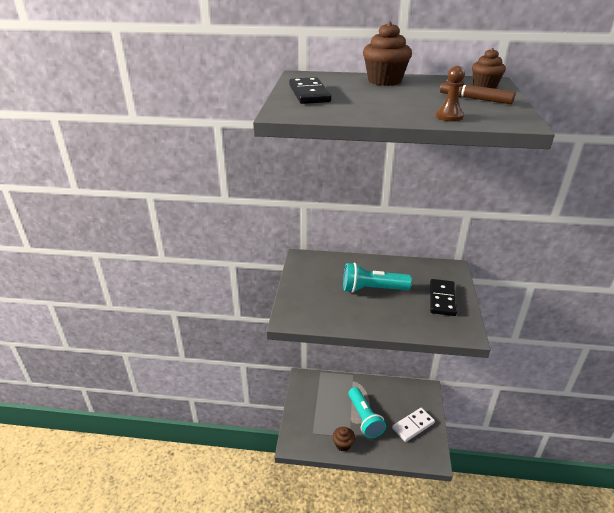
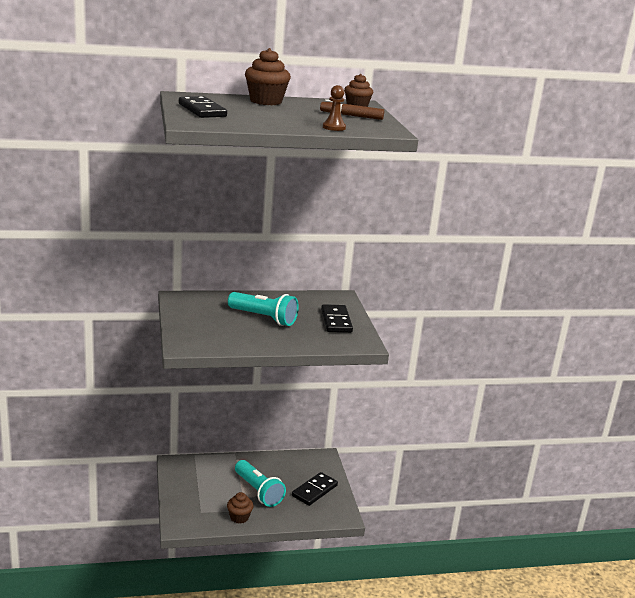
camera: 20 degrees left, 10 degrees down
turquoise flashlight [343,263,412,293] -> turquoise flashlight turned 135 degrees counterclockwise [228,292,299,326]
white domino [392,408,435,442] -> black domino [292,472,338,506]

